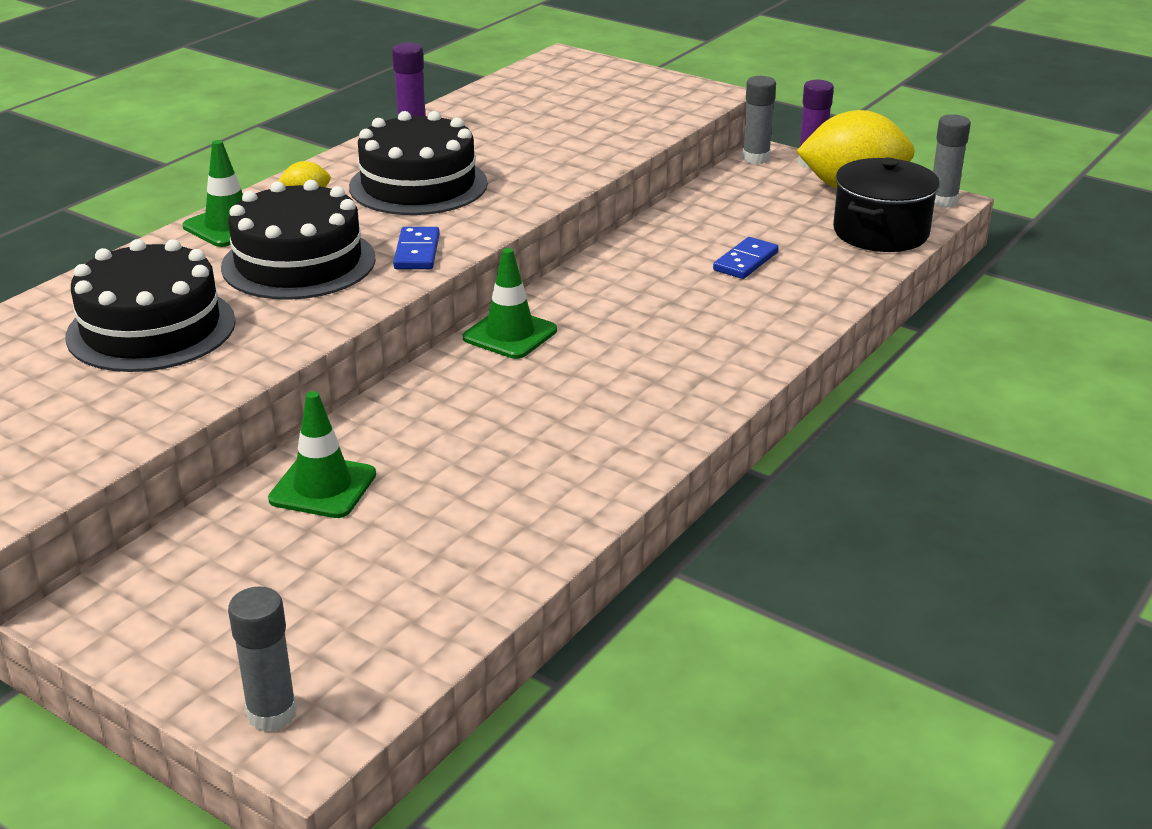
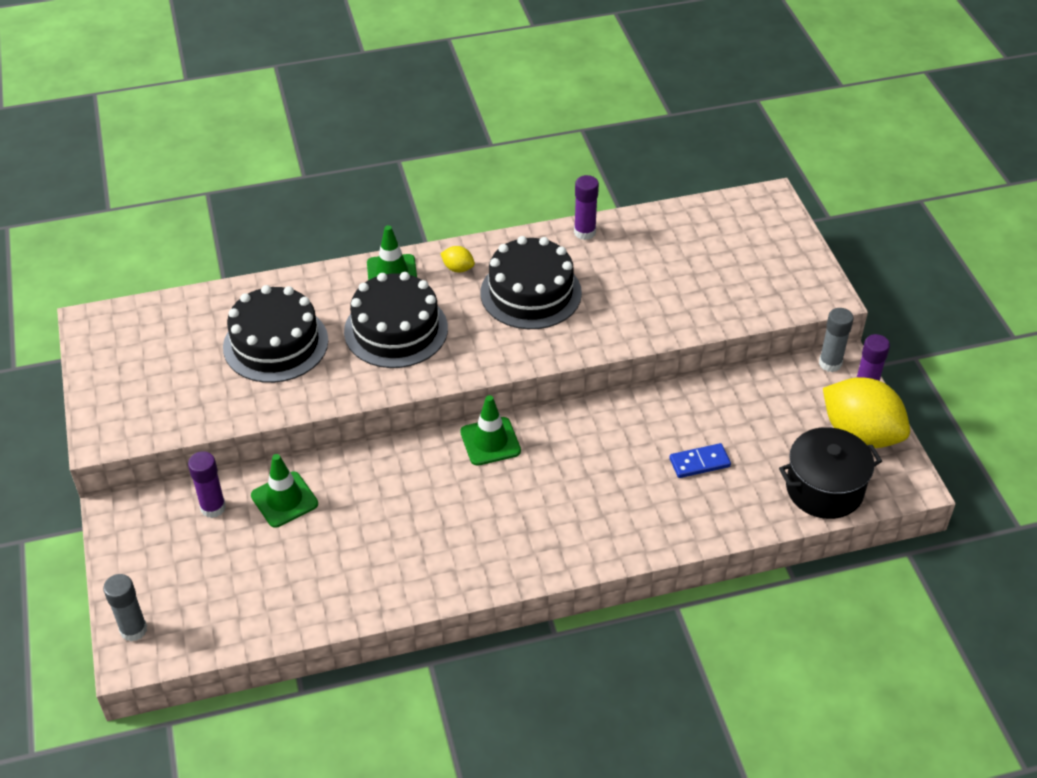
camera: 40 degrees right, 15 degrees up
blue domino [393,227,440,269] -> none
grey glue stick [933,114,971,208] -> none
none -> purple glue stick [188,451,226,518]

